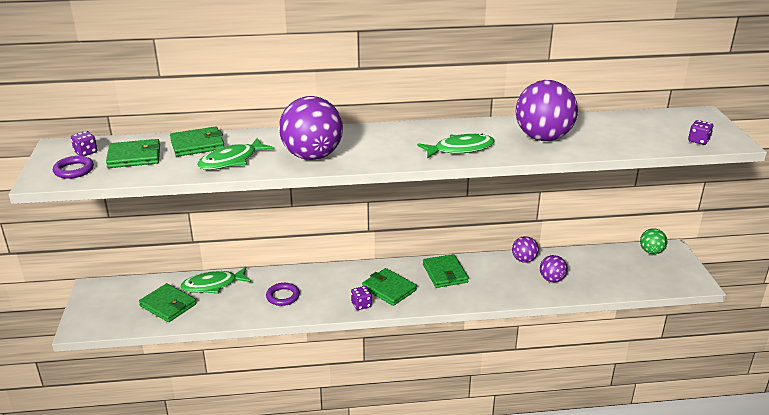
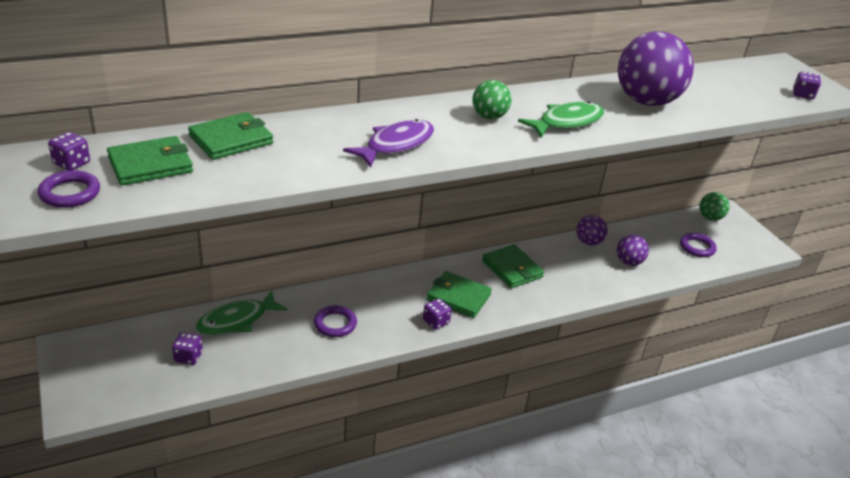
camera: 20 degrees left, 5 degrees up
green wallet [139,283,196,322] -> purple dice [172,332,203,365]
green fish [197,138,274,170] -> none
purple ball [279,96,343,160] -> purple fish [343,119,434,167]
none -> green ball [472,80,511,119]
none -> purple ring [680,233,717,257]

